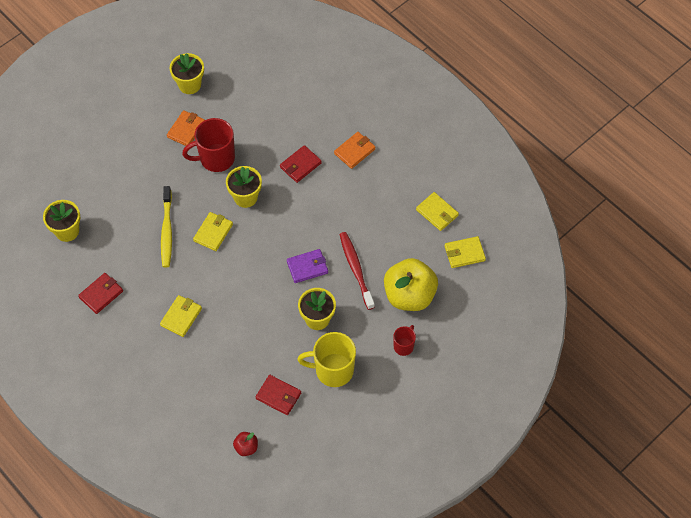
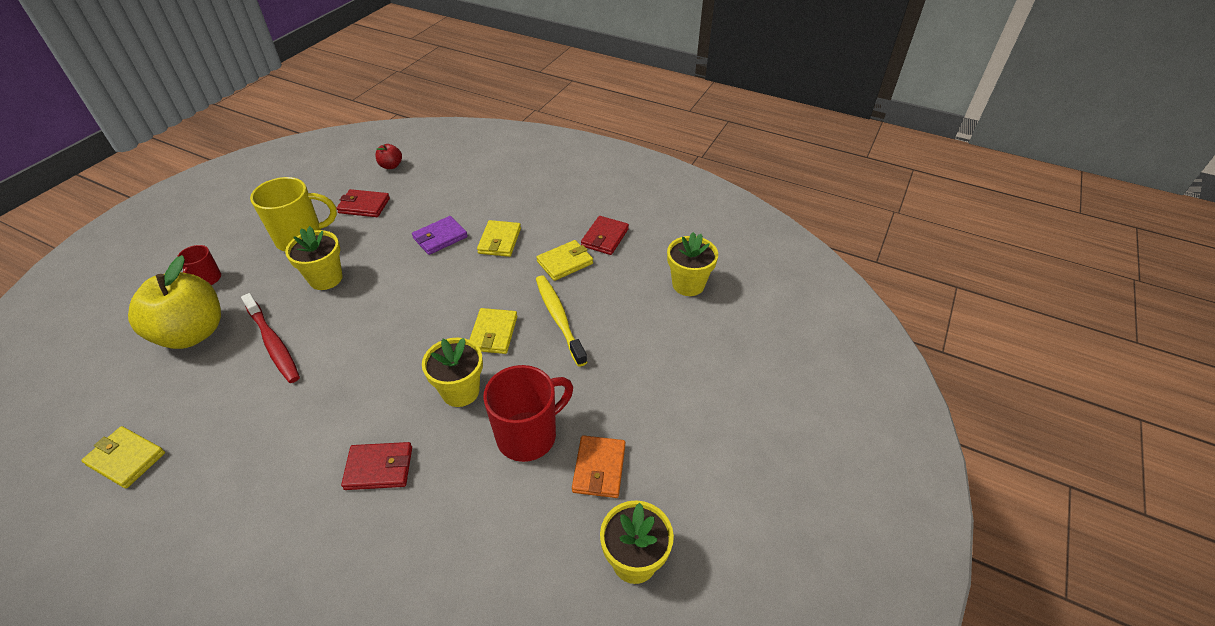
camera: 160 degrees right, 15 degrees down
red wallet [280,145,322,183] -> red wallet turned 60 degrees clockwise [341,442,412,490]
purple wallet [287,249,328,283] -> purple wallet moved to [412,216,468,255]
orange wallet [334,132,375,169] -> none
yellow wallet [445,236,486,268] -> yellow wallet moved to [536,240,593,281]

